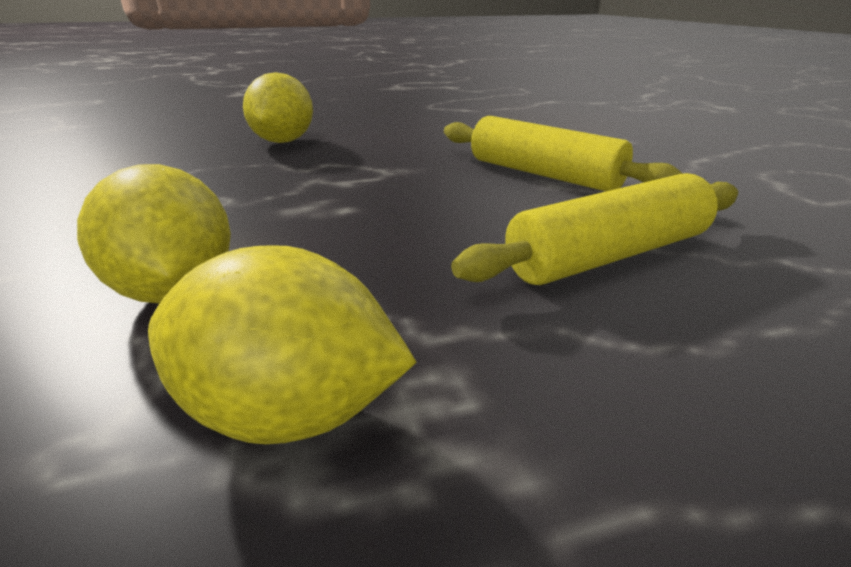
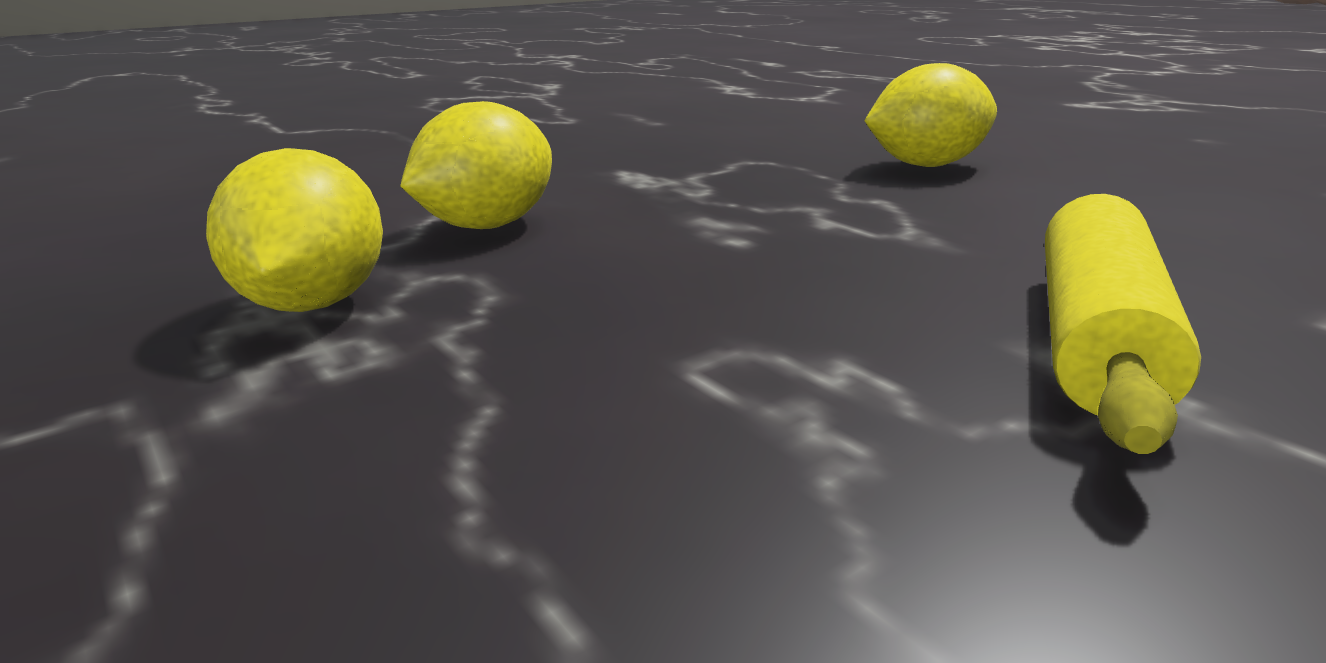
camera: 70 degrees right, 5 degrees down
yellow rolling pin [451,173,738,285] -> none

